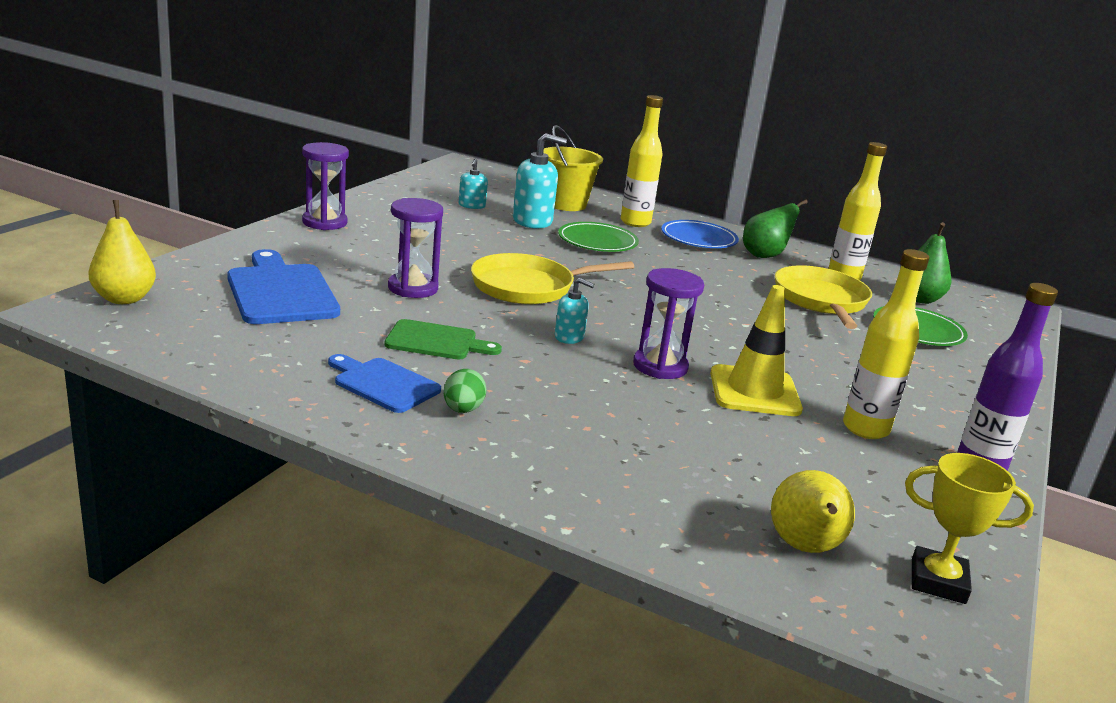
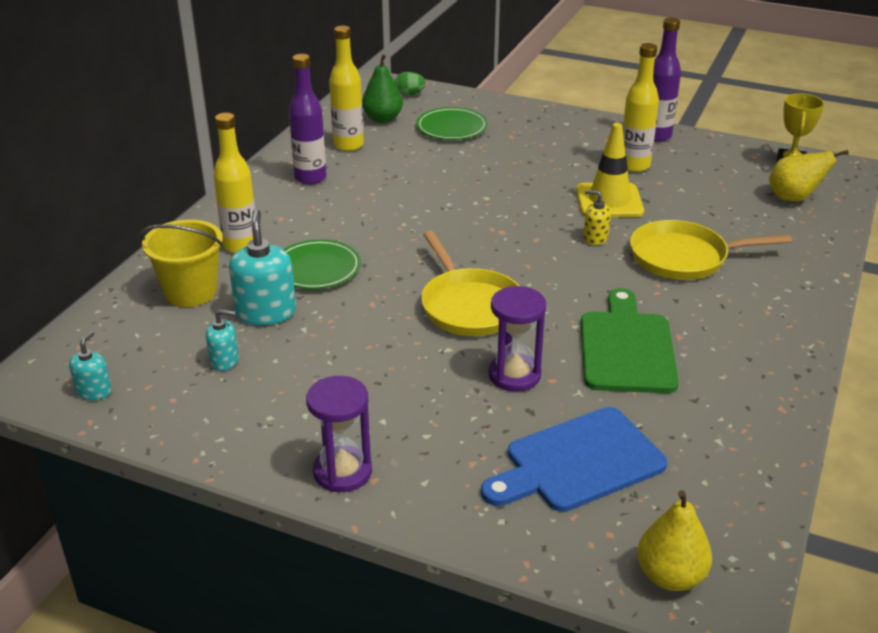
camera: 90 degrees left, 10 degrees up
blue cutting board [328,354,441,413] -> none
green cutting board [384,319,502,360] -> green cutting board [581,288,679,393], size x1.59
green egg [444,369,487,413] -> green egg moved to [394,72,426,96]
turquoise soap dispenser [555,278,594,344] -> turquoise soap dispenser moved to [69,331,112,400]
purple hourglass [633,268,704,379] -> yellow soap dispenser [584,190,611,245]
blue plate [661,220,739,248] -> none
green pear [743,199,808,258] -> purple bottle [289,54,327,185]
yellow pan [775,265,872,329] -> yellow pan moved to [630,220,792,280]

